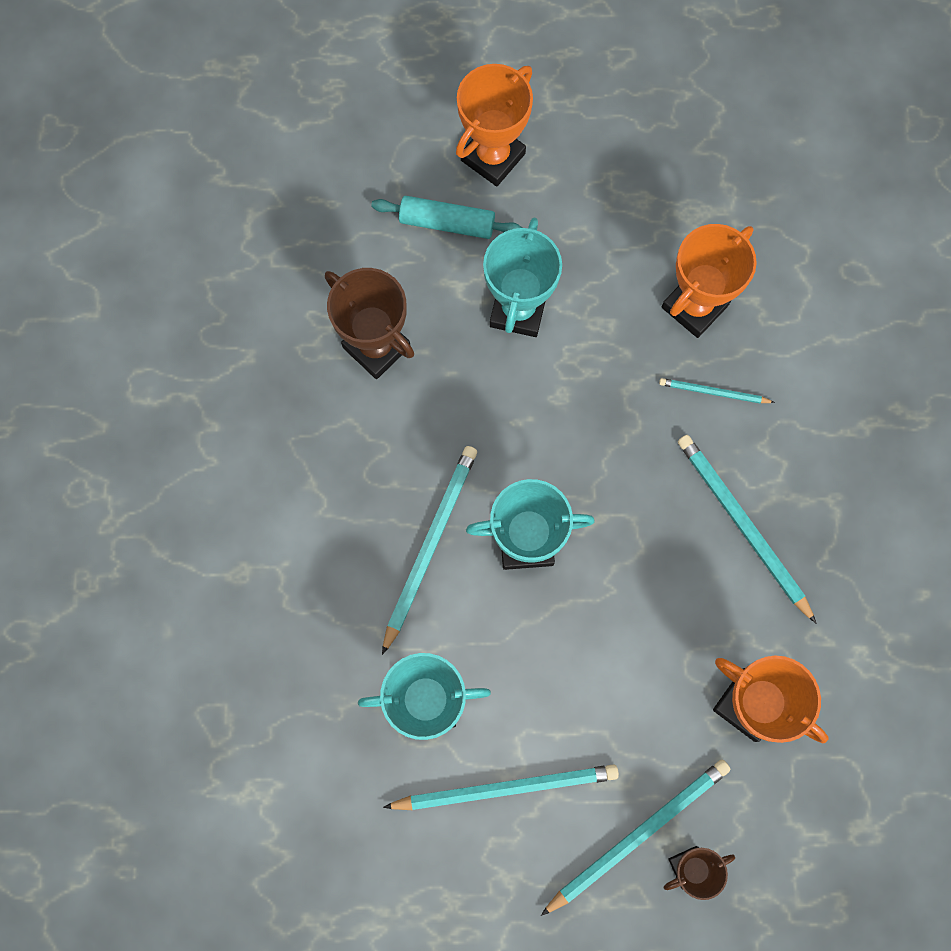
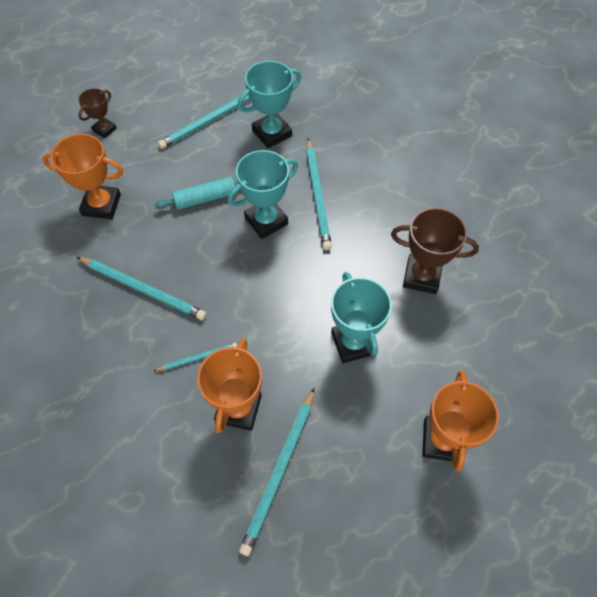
camera: 150 degrees right, 15 degrees down
turquoise rolling pin [371,196,522,239] -> turquoise rolling pin moved to [154,176,238,210]
turquoise pencil [541,760,731,916] -> turquoise pencil moved to [239,388,315,556]

